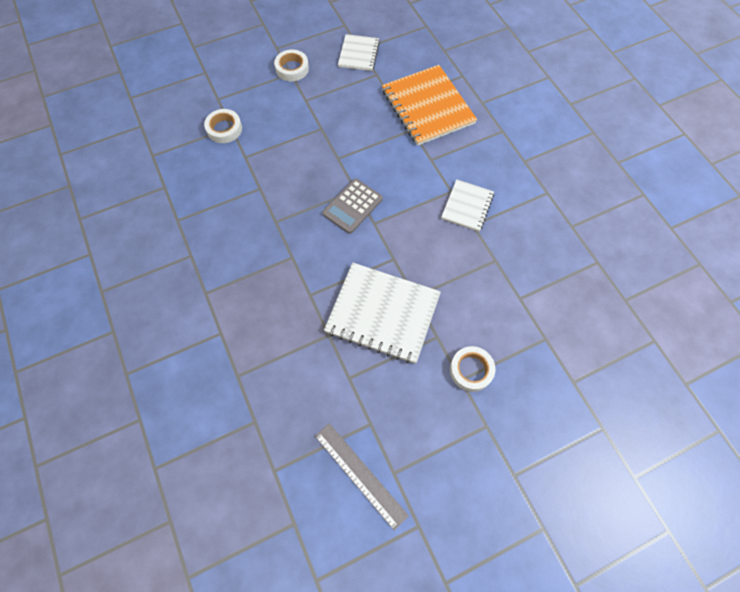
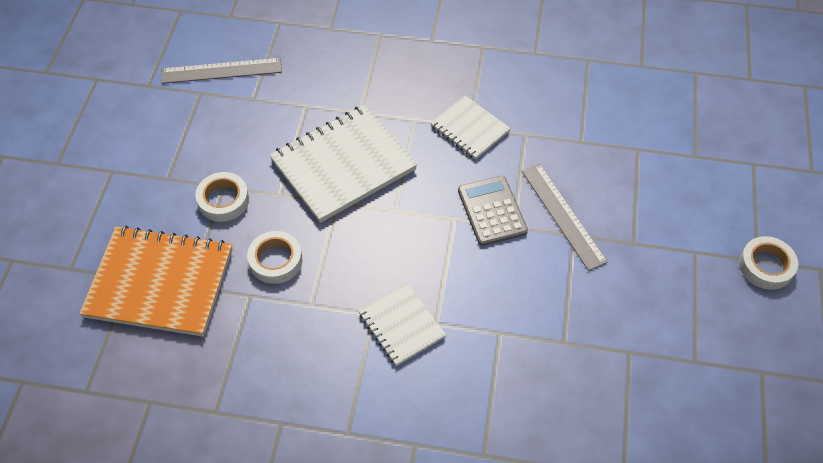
camera: 125 degrees right, 10 degrees down
white tape [204,109,242,143] -> white tape moved to [247,231,302,284]
white notebook [338,34,380,71] -> white notebook moved to [431,95,511,160]
orange notebook [382,65,477,146] -> orange notebook moved to [79,226,233,337]
none -> grey ruler [522,164,608,271]

